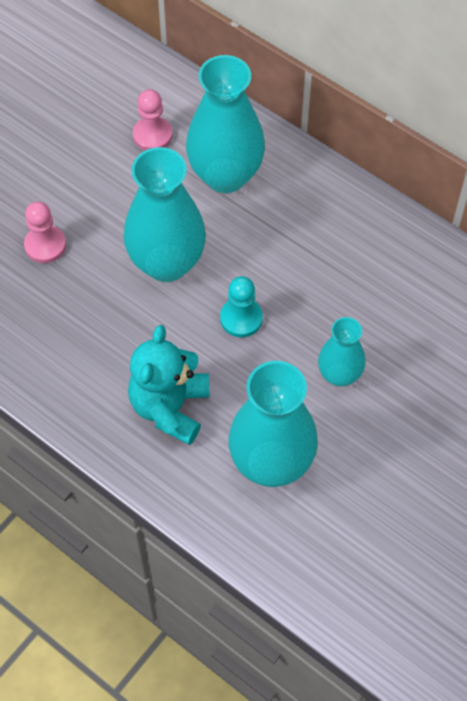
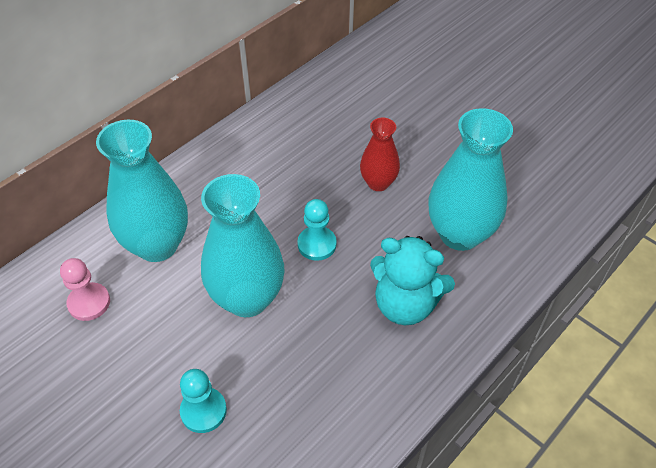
camera: 85 degrees left, 10 degrees down
pink pawn [24,202,66,263] -> turquoise pawn [180,369,227,433]
turquoise vase [318,317,366,387] -> red vase [360,118,400,191]

